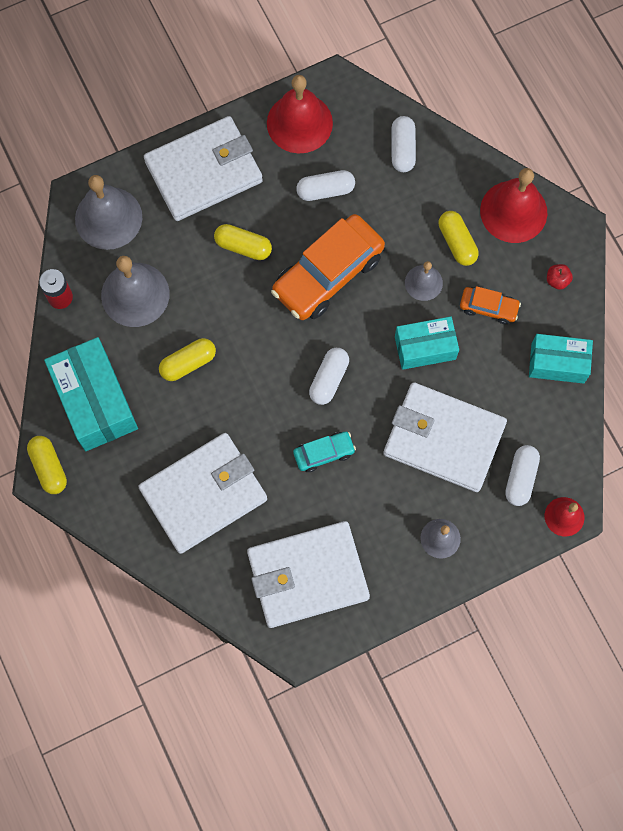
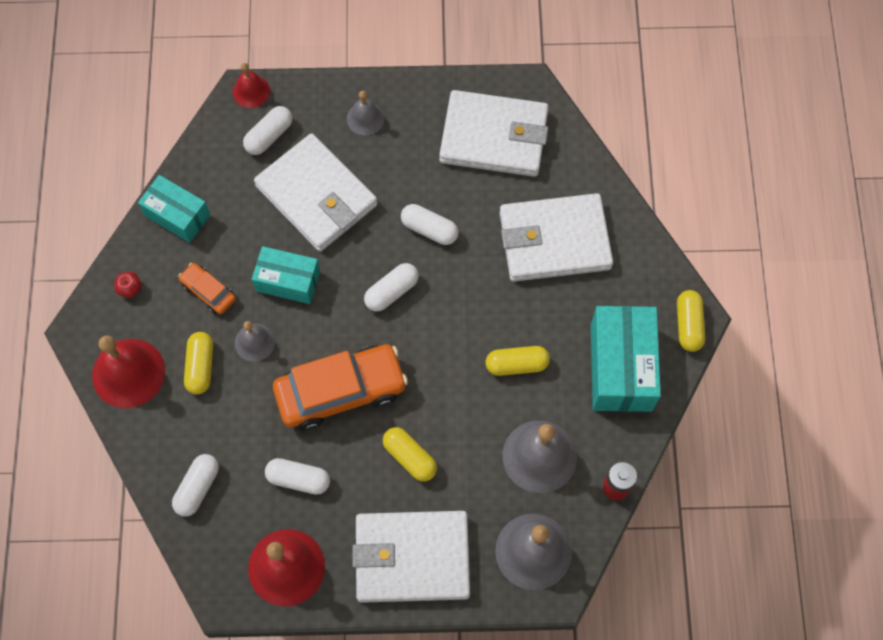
camera: 155 degrees left, 5 degrees down
turquoise car [293,432,356,472] -> white capsule [401,204,458,245]

